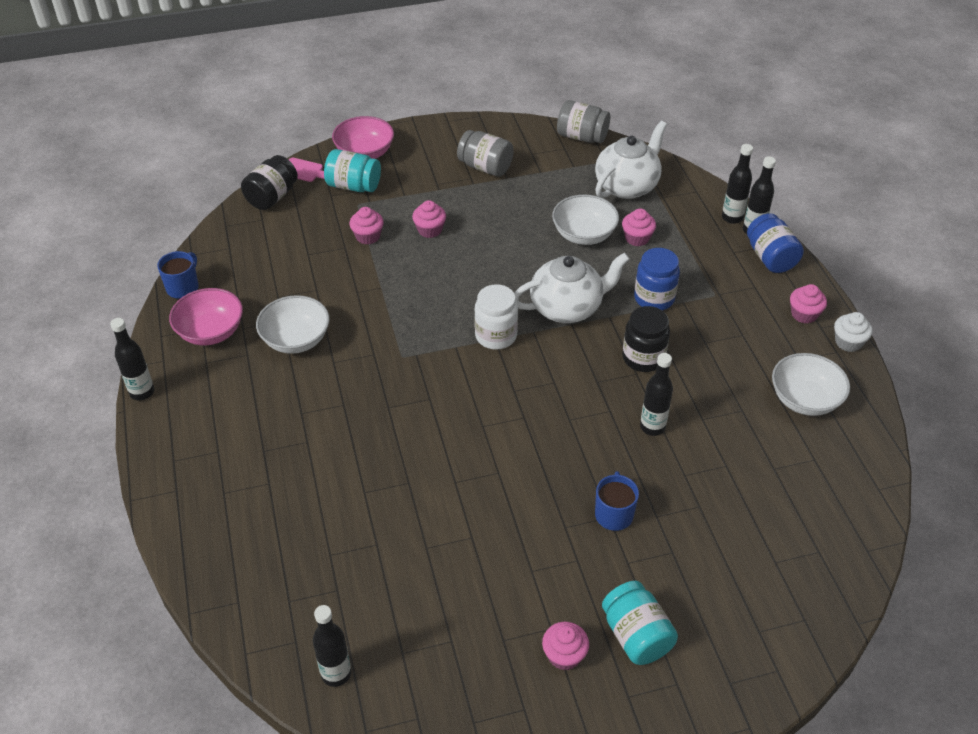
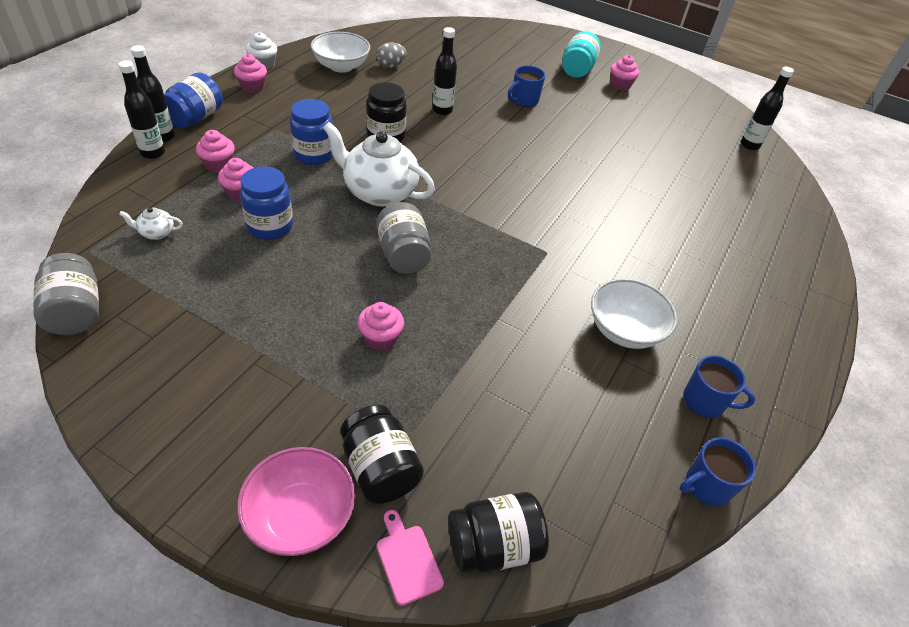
camera: 140 degrees left, 0 degrees up
black bottle [110,318,154,400] -> none
pink bowl [169,288,243,345] -> blue mug [683,355,755,418]
turquoise jar [324,149,381,192] -> black jar [340,405,424,504]
pink cupcake [349,207,384,245] -> pink cupcake moved to [196,130,235,173]
grey jar [457,130,514,177] -> grey jar moved to [377,202,431,274]
white jar [474,284,518,350] -> none
white bowl [552,194,619,245] -> blue jar [240,166,293,240]
white teapot [595,121,667,199] -> white teapot [119,207,183,240], size x0.42
none -> grey egg [376,42,406,68]

